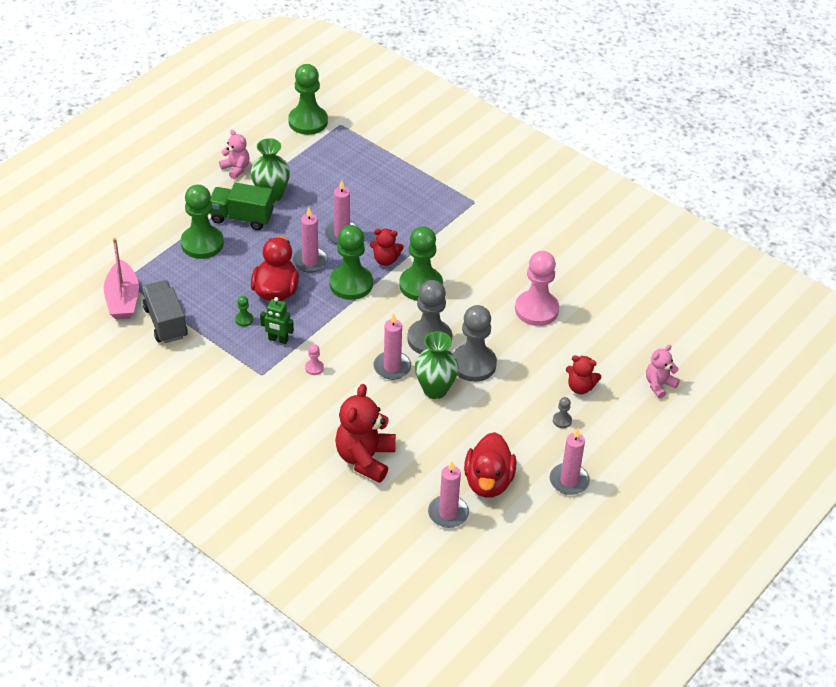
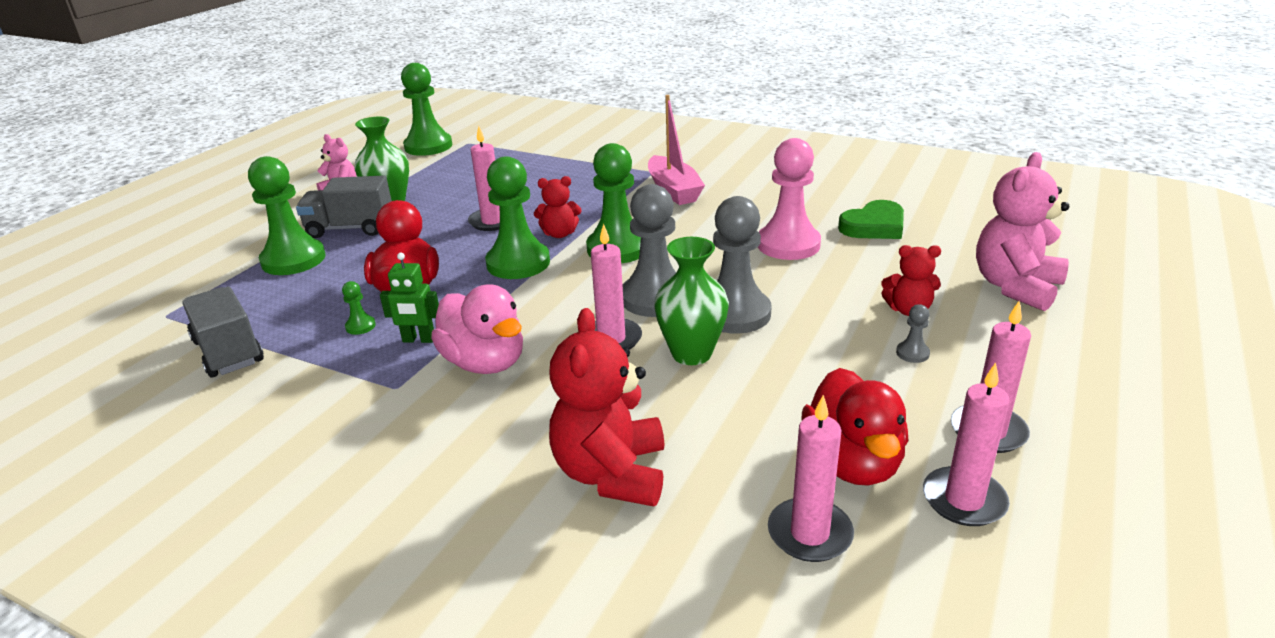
camera: 10 degrees left, 15 degrees down
pink boat [104,238,139,320] -> pink boat moved to [648,95,705,205]
green truck [210,183,274,230] -> grey truck [296,175,392,238]
pink candle [292,208,328,273] -> pink candle moved to [923,363,1010,526]
pink pawn [305,344,324,375] -> pink duck [431,284,523,374]
pink teddy bear [646,345,680,398] -> pink teddy bear [976,152,1069,311], size x1.78
none -> green heart [838,200,904,239]

